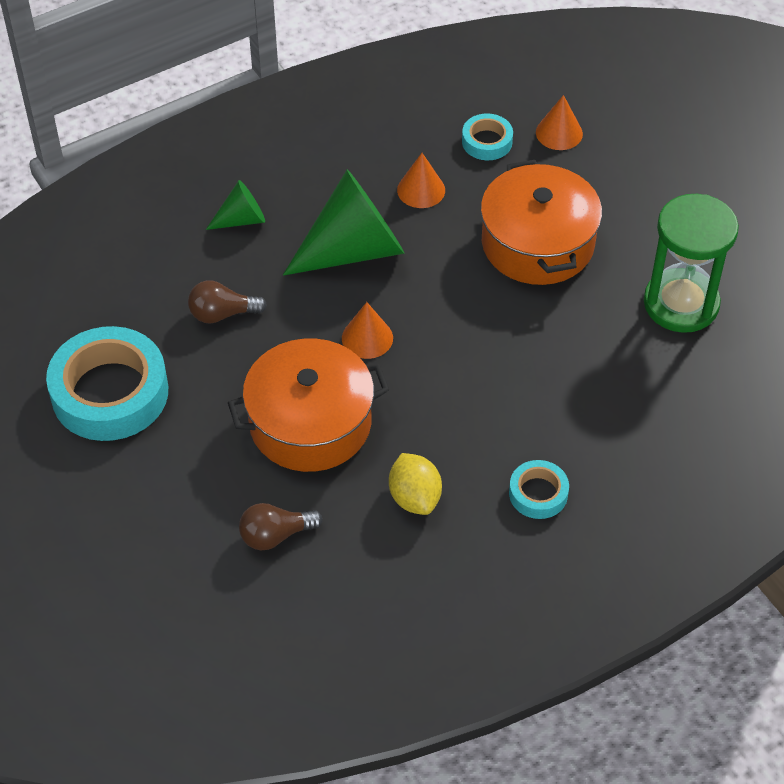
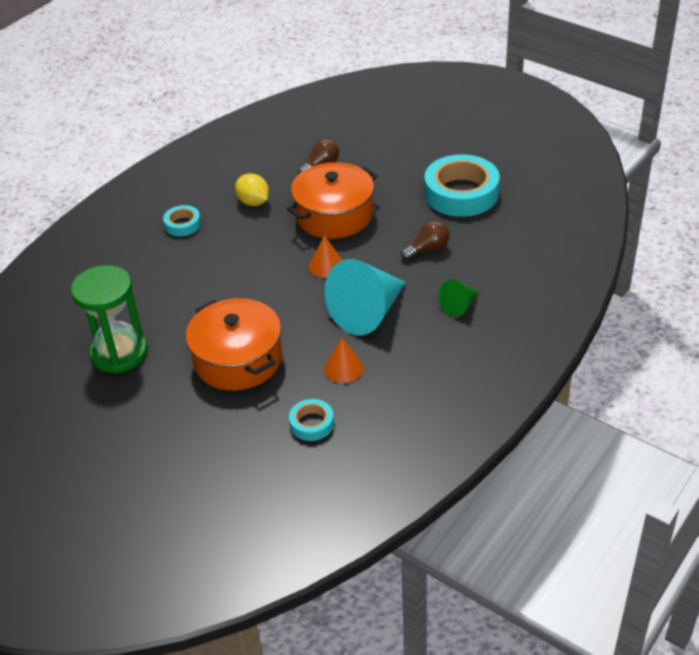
camera: 160 degrees right, 10 degrees down
green cone [283,169,404,276] -> turquoise cone [325,259,406,335]
orange cone [536,95,583,150] -> none

